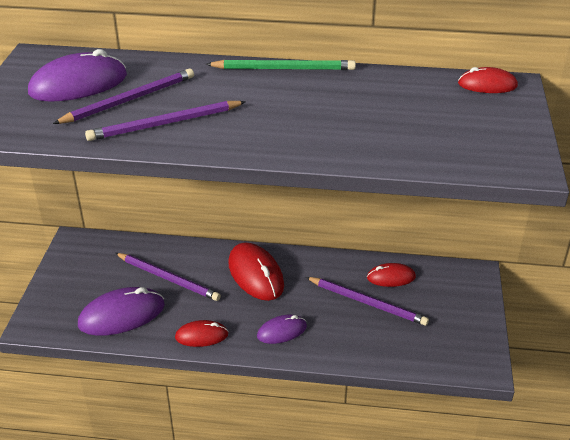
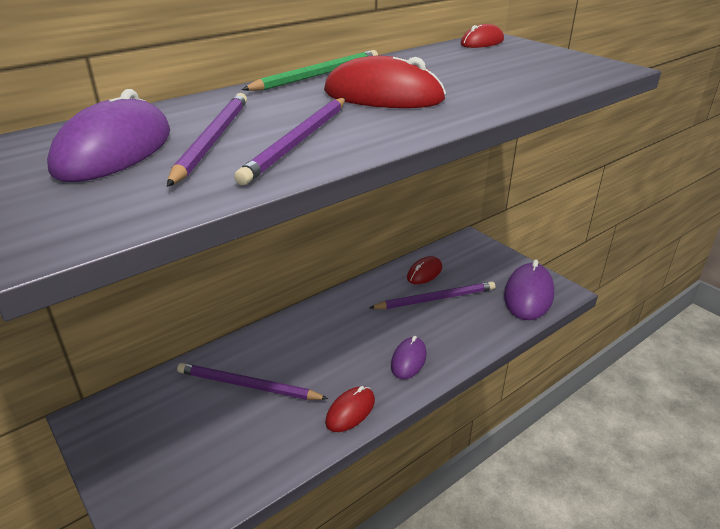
camera: 45 degrees left, 5 degrees down
purple mouse [78,287,165,336] -> purple mouse moved to [504,259,554,320]
purple pencil [115,253,221,301] -> purple pencil turned 150 degrees counterclockwise [177,363,328,400]
red mouse [228,242,284,301] -> red mouse moved to [324,56,446,108]

